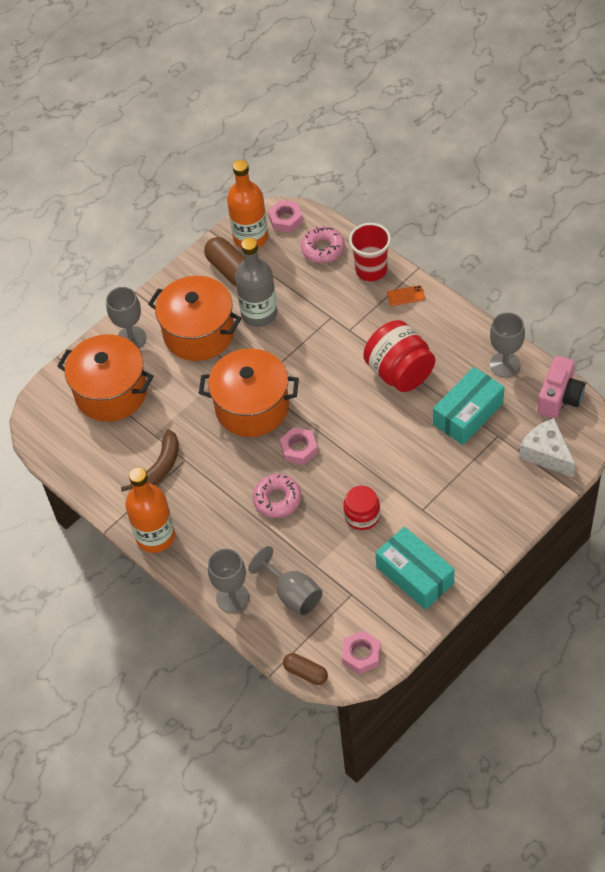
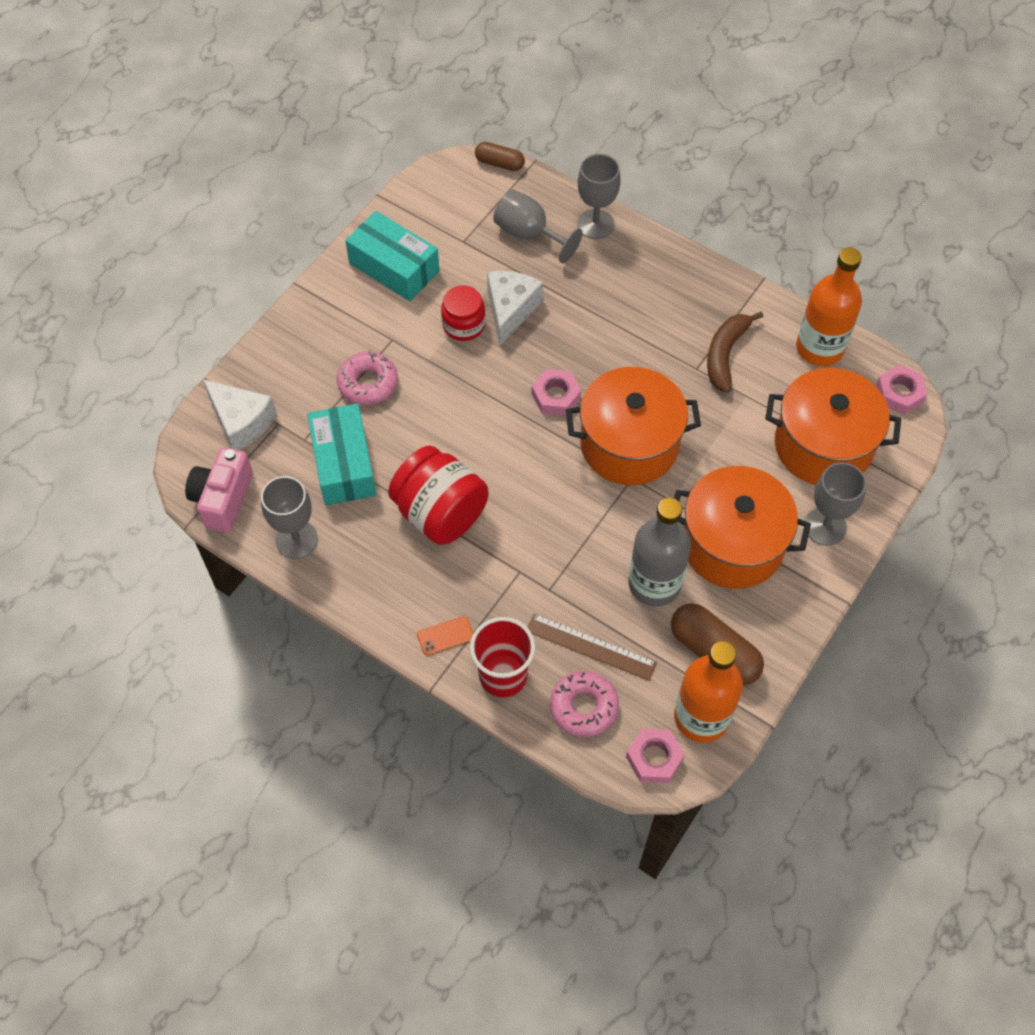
camera: 165 degrees right, 5 degrees up
orange bottle [125,467,175,553] -> orange bottle moved to [796,247,862,366]
pink donut [252,474,301,518] -> pink donut moved to [337,351,398,405]
pink nut [342,631,381,674] -> pink nut moved to [876,365,927,414]
turquoise box [433,367,505,445] -> turquoise box turned 45 degrees counterclockwise [307,404,376,505]
none -> white cheese [487,271,543,345]
none -> brown ruler [527,613,657,681]

